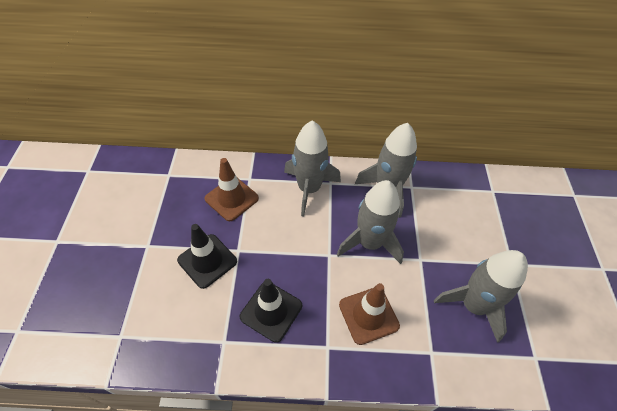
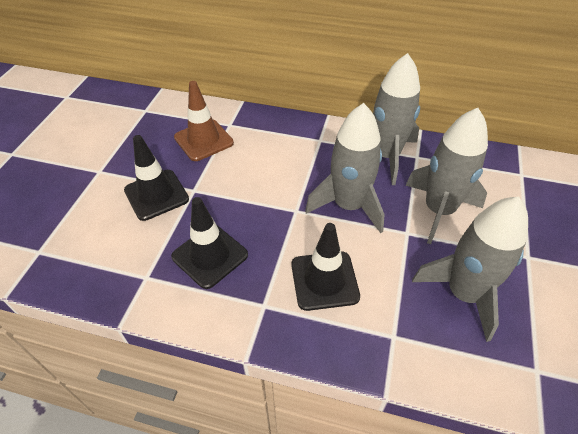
camera: 15 degrees right, 5 degrees down
grey rocket [284,121,341,216] -> grey rocket moved to [405,108,488,244]
brown traffic cone [339,283,400,345] -> black traffic cone [291,223,360,311]

